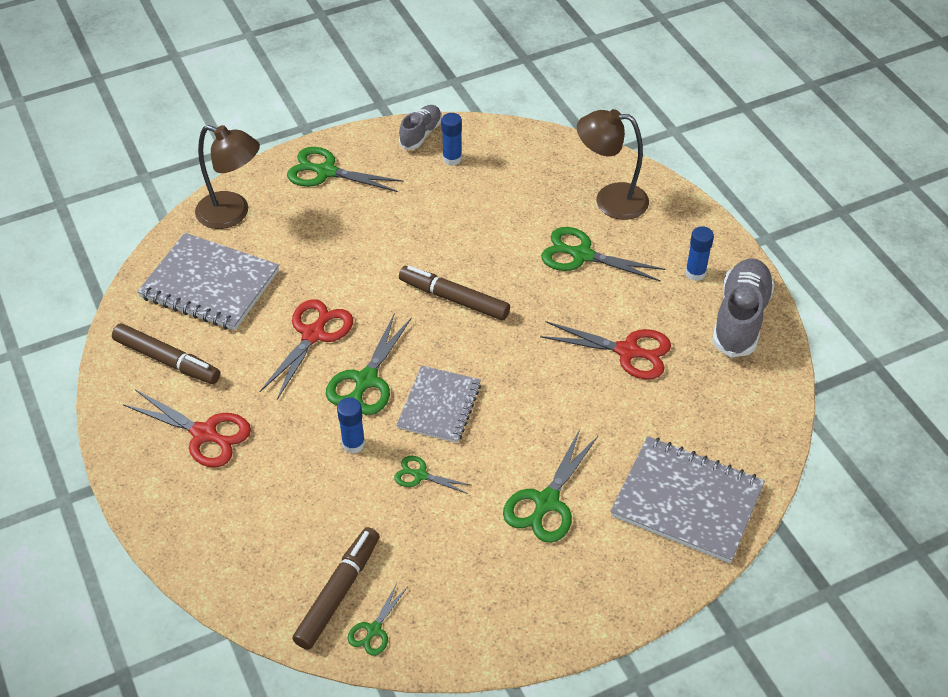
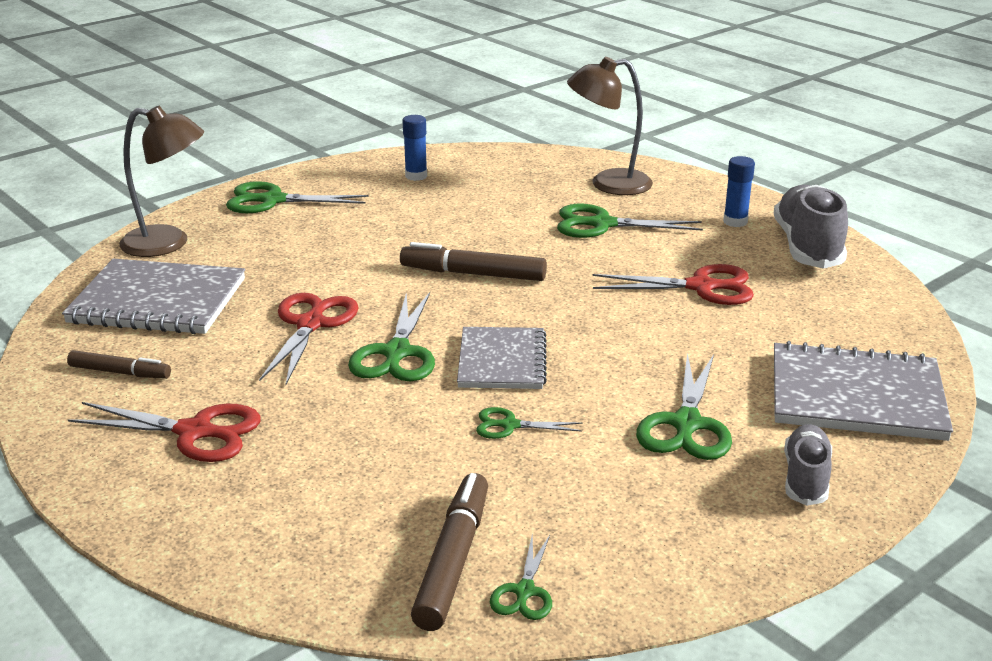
camera: 15 degrees left, 20 degrees down
brown marker [112,323,221,384] -> brown marker [67,350,171,379], size x0.63
blue glue stick [337,397,365,454] -> none
grey shoe [399,105,442,149] -> grey shoe moved to [784,424,832,506]

